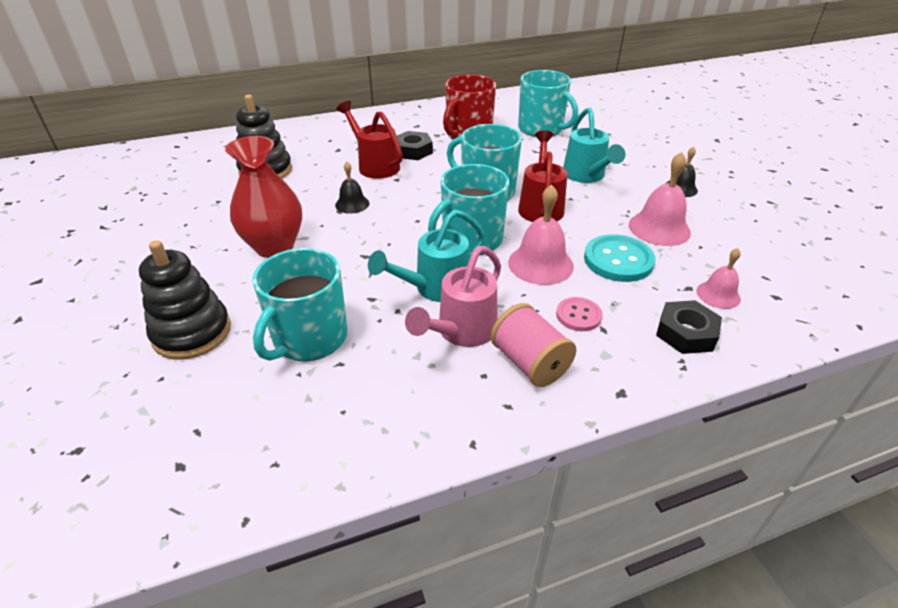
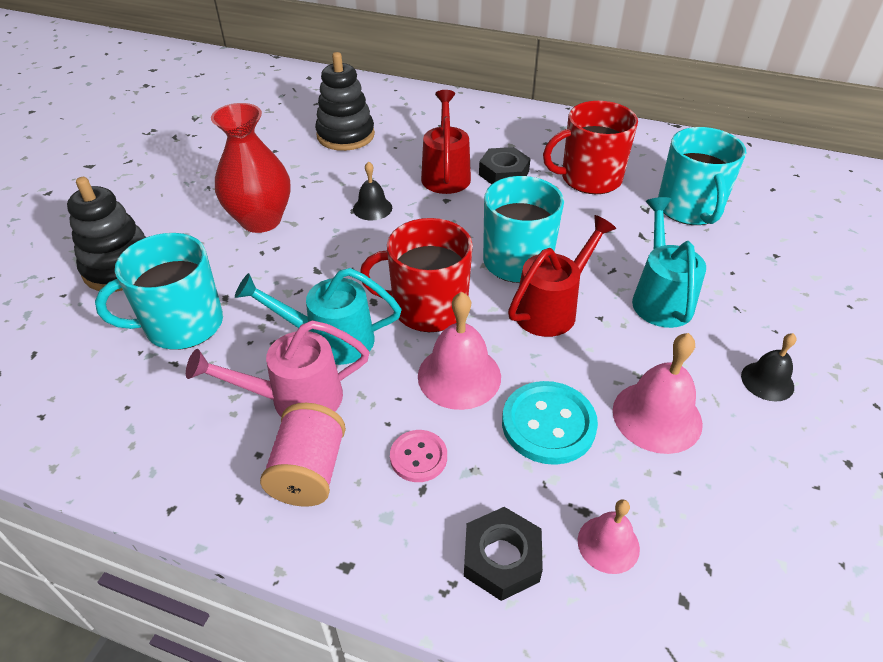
camera: 40 degrees right, 5 degrees up
turquoise mug [428,164,509,255] -> red mug [360,218,473,332]
turquoise watering can [563,107,625,183] -> turquoise watering can turned 150 degrees clockwise [632,197,706,328]

